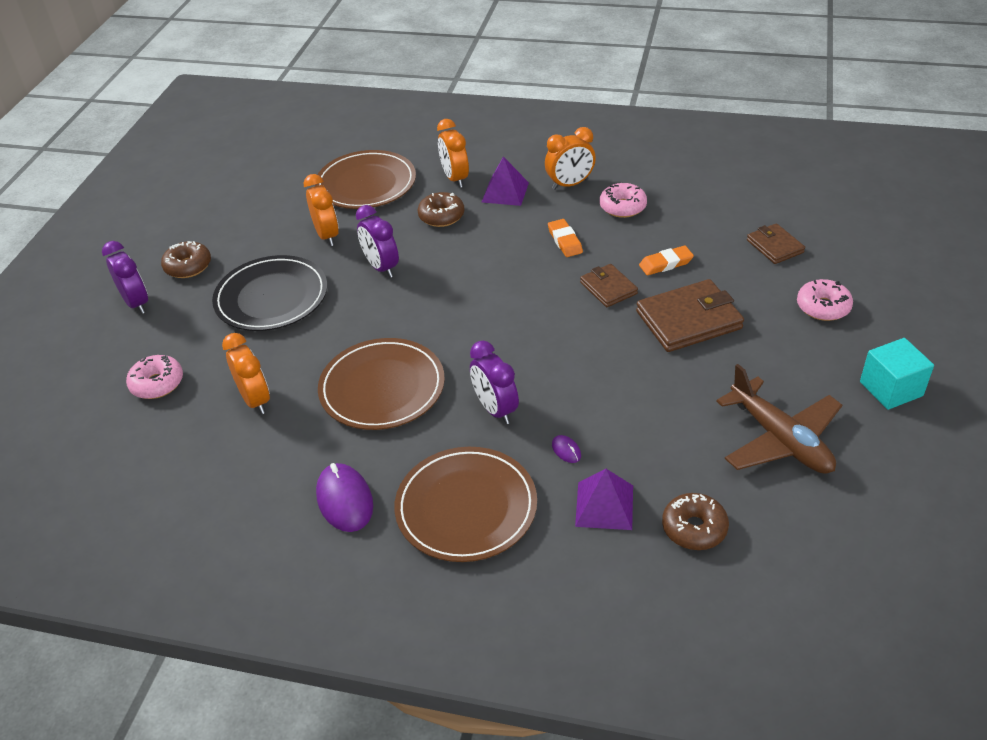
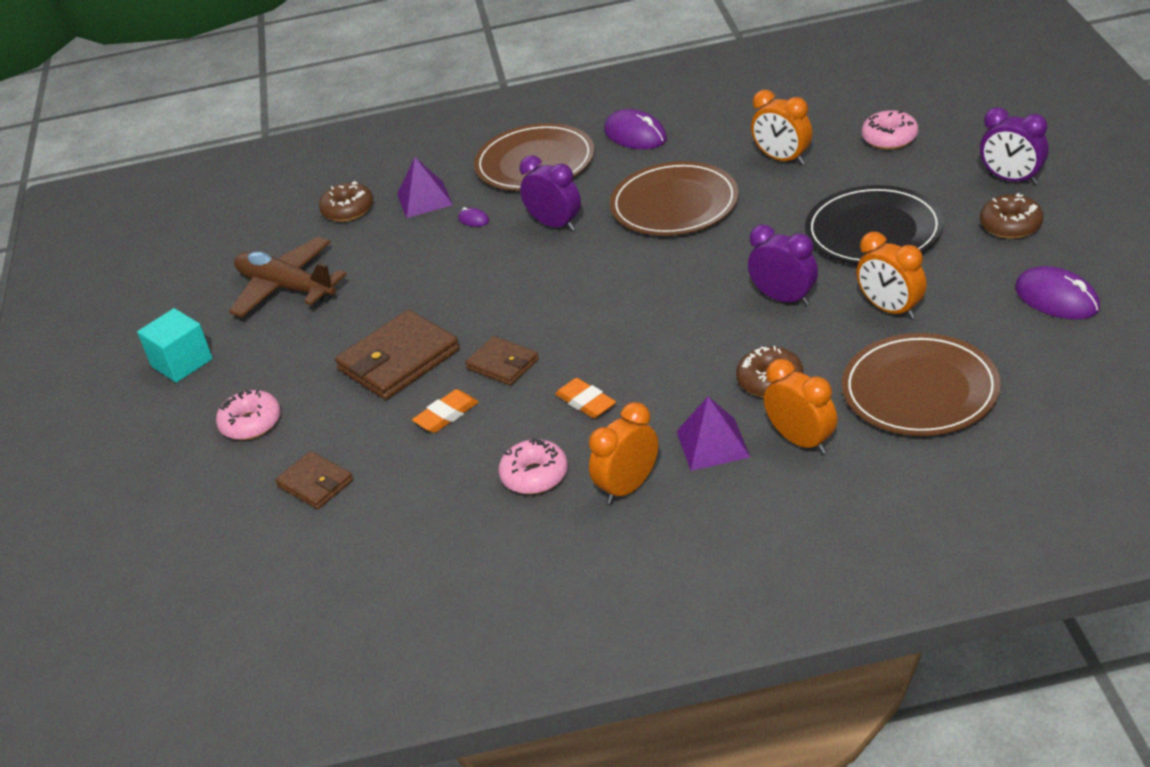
camera: 160 degrees right, 5 degrees down
none -> purple mouse [1015,266,1100,320]

